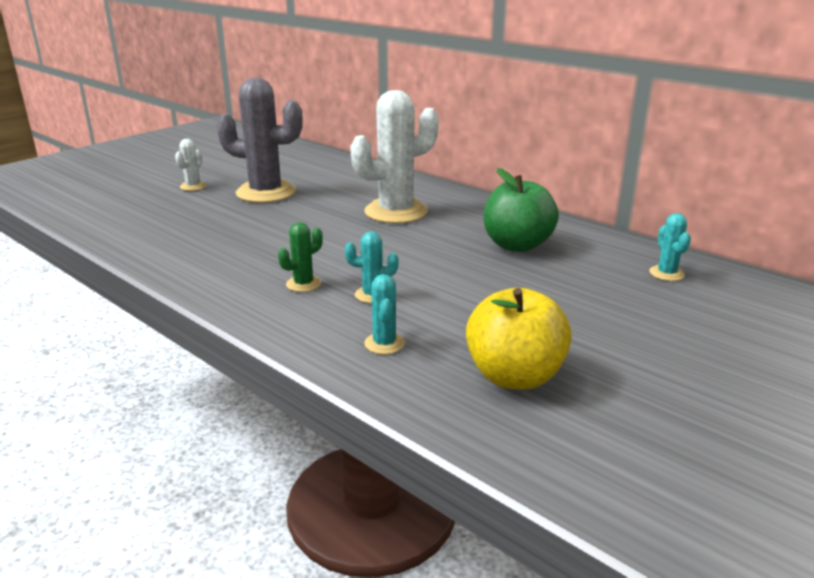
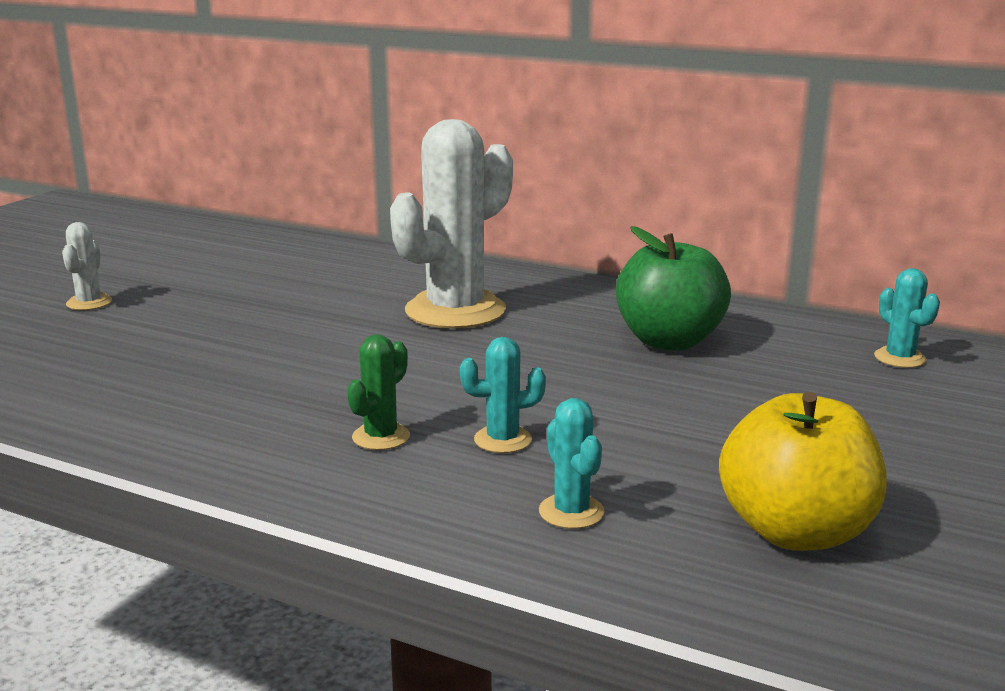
camera: 15 degrees left, 5 degrees down
grey cactus [216,78,303,203] -> none

